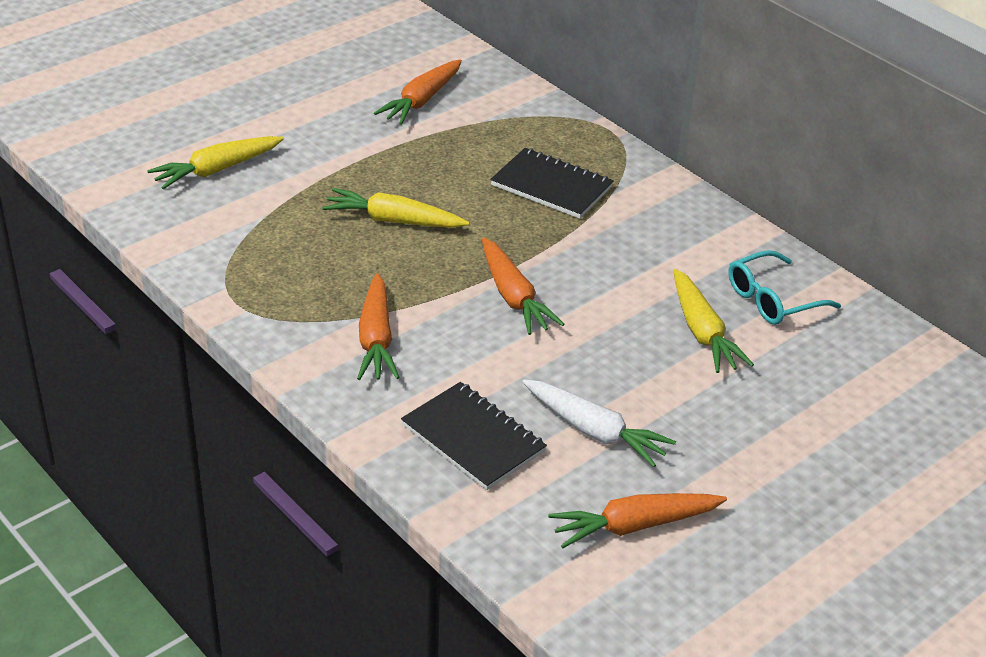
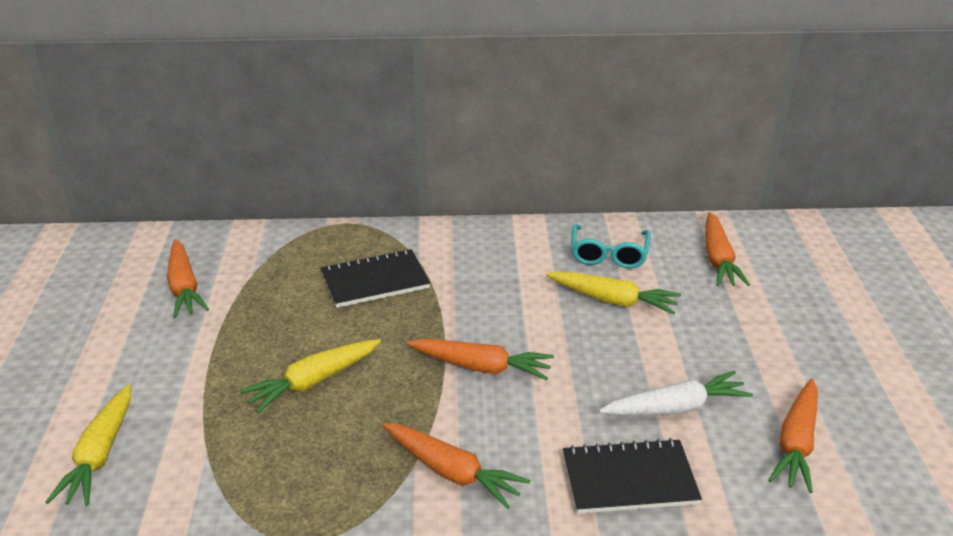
camera: 50 degrees left, 5 degrees down
none -> orange carrot [705,212,750,286]

